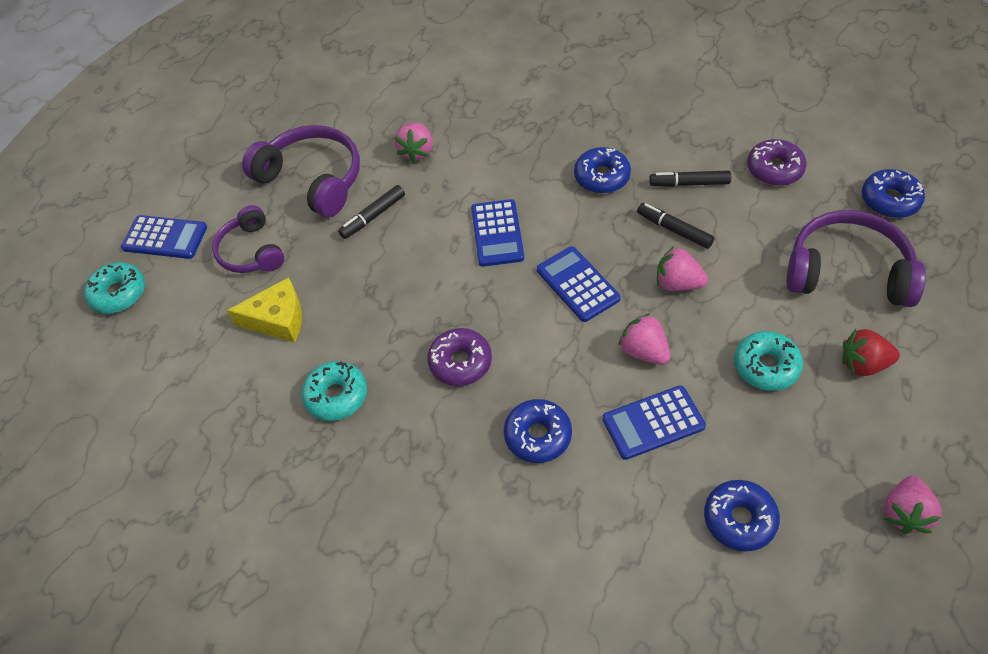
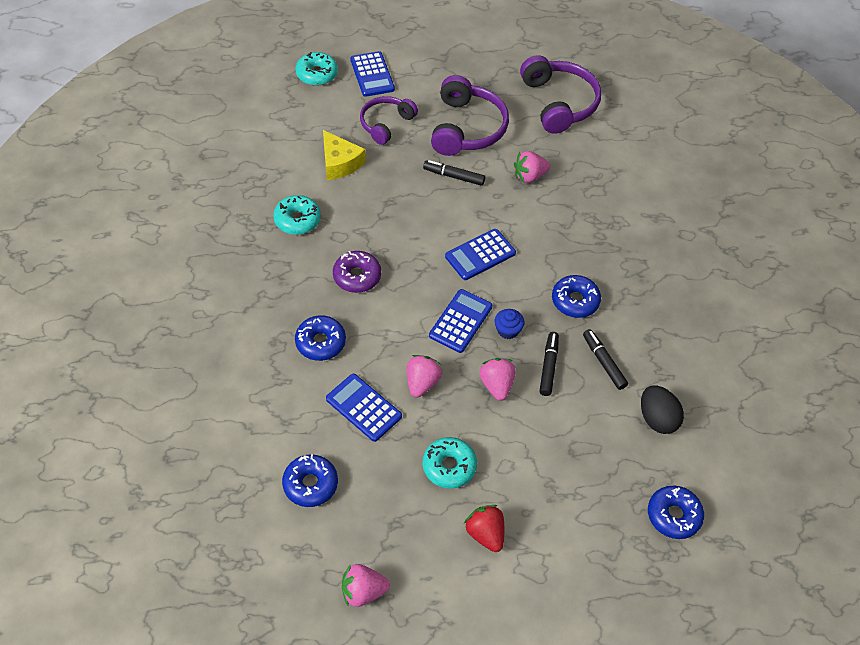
camera: 55 degrees right, 0 degrees up
purple donut [747,139,807,186] -> black egg [641,385,684,434]
purple headphones [787,210,926,307] -> purple headphones moved to [520,55,601,134]
none -> blue cupcake [495,309,524,339]

